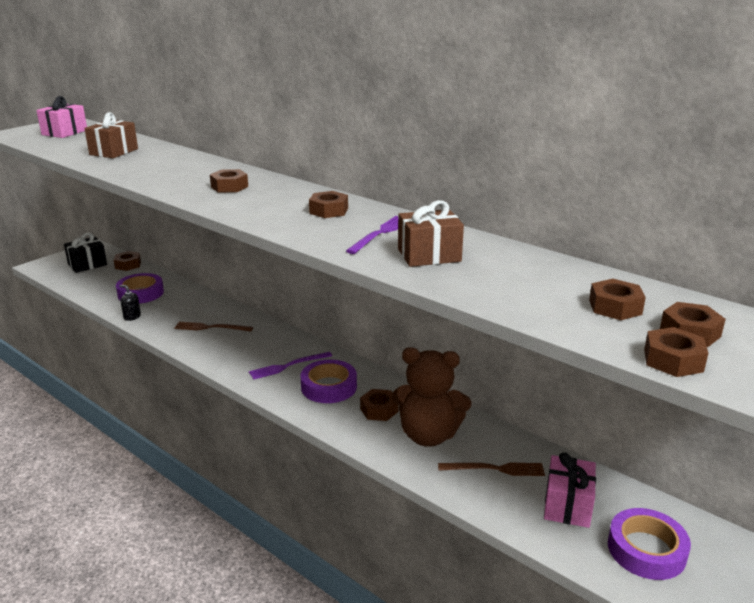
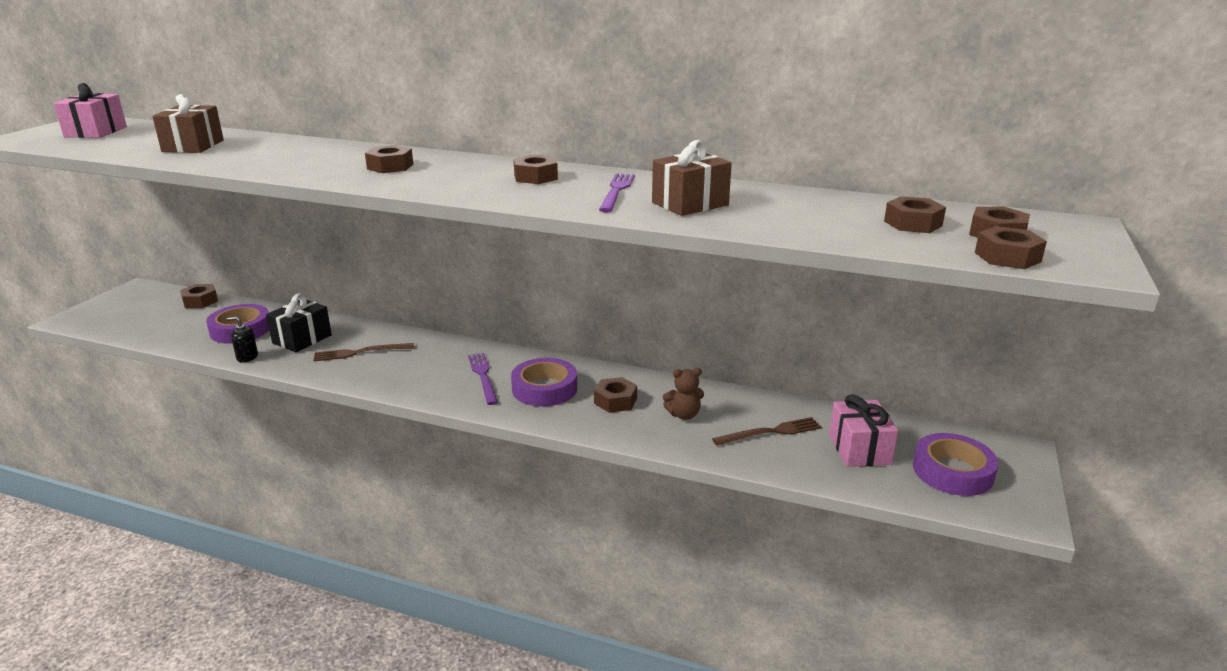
camera: 20 degrees left, 0 degrees up
black gift [64,233,107,273] -> black gift moved to [266,293,332,353]
purple fork [249,352,332,380] -> purple fork turned 120 degrees clockwise [468,353,498,405]
brown teddy bear [392,347,471,447] -> brown teddy bear [663,368,704,420], size x0.48

